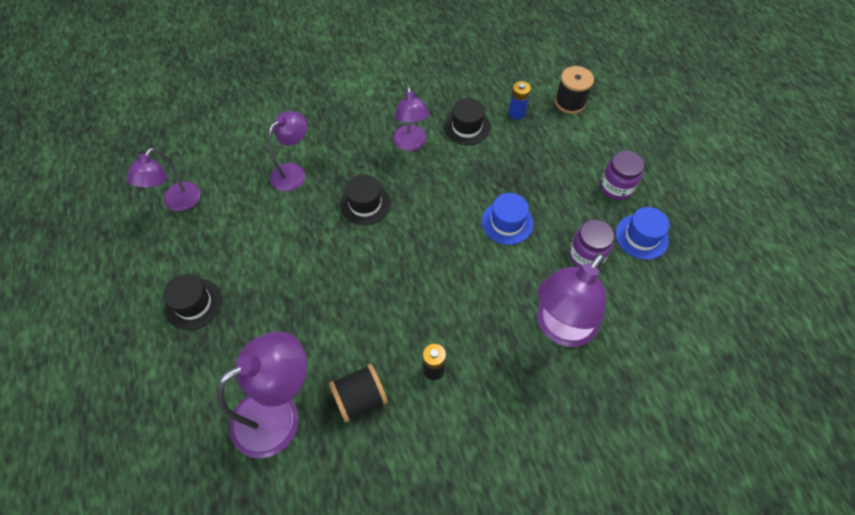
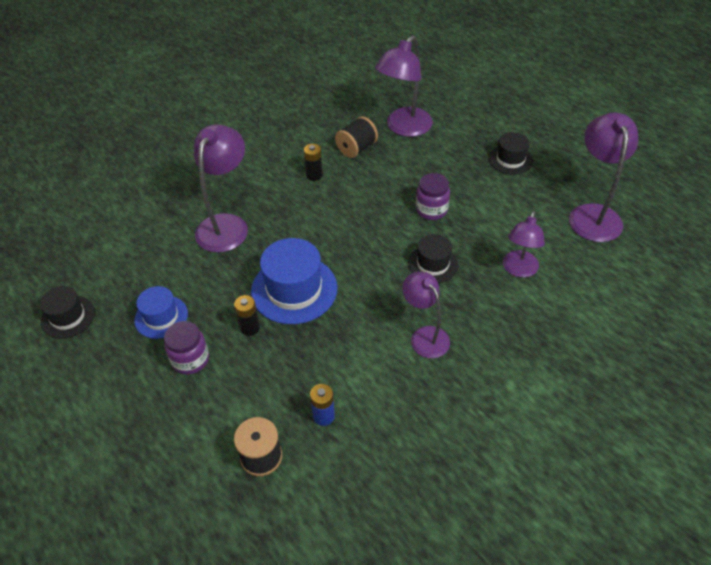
camera: 160 degrees right, 10 degrees down
purple lamp [126,148,200,211] -> purple lamp [569,113,638,242], size x1.54
black hat [444,98,491,145] -> black hat moved to [40,286,95,339]
blue hat [482,193,534,245] -> blue hat [251,238,337,324], size x1.68
purple jar [569,220,614,268] -> purple jar moved to [416,173,450,220]
none -> black battery [234,295,260,336]

